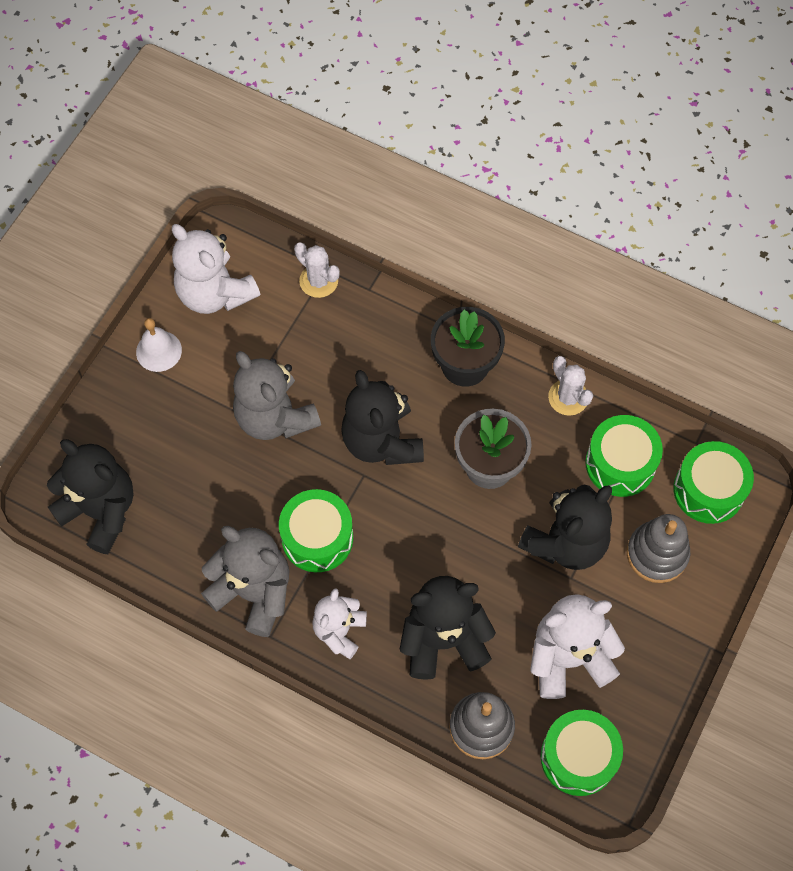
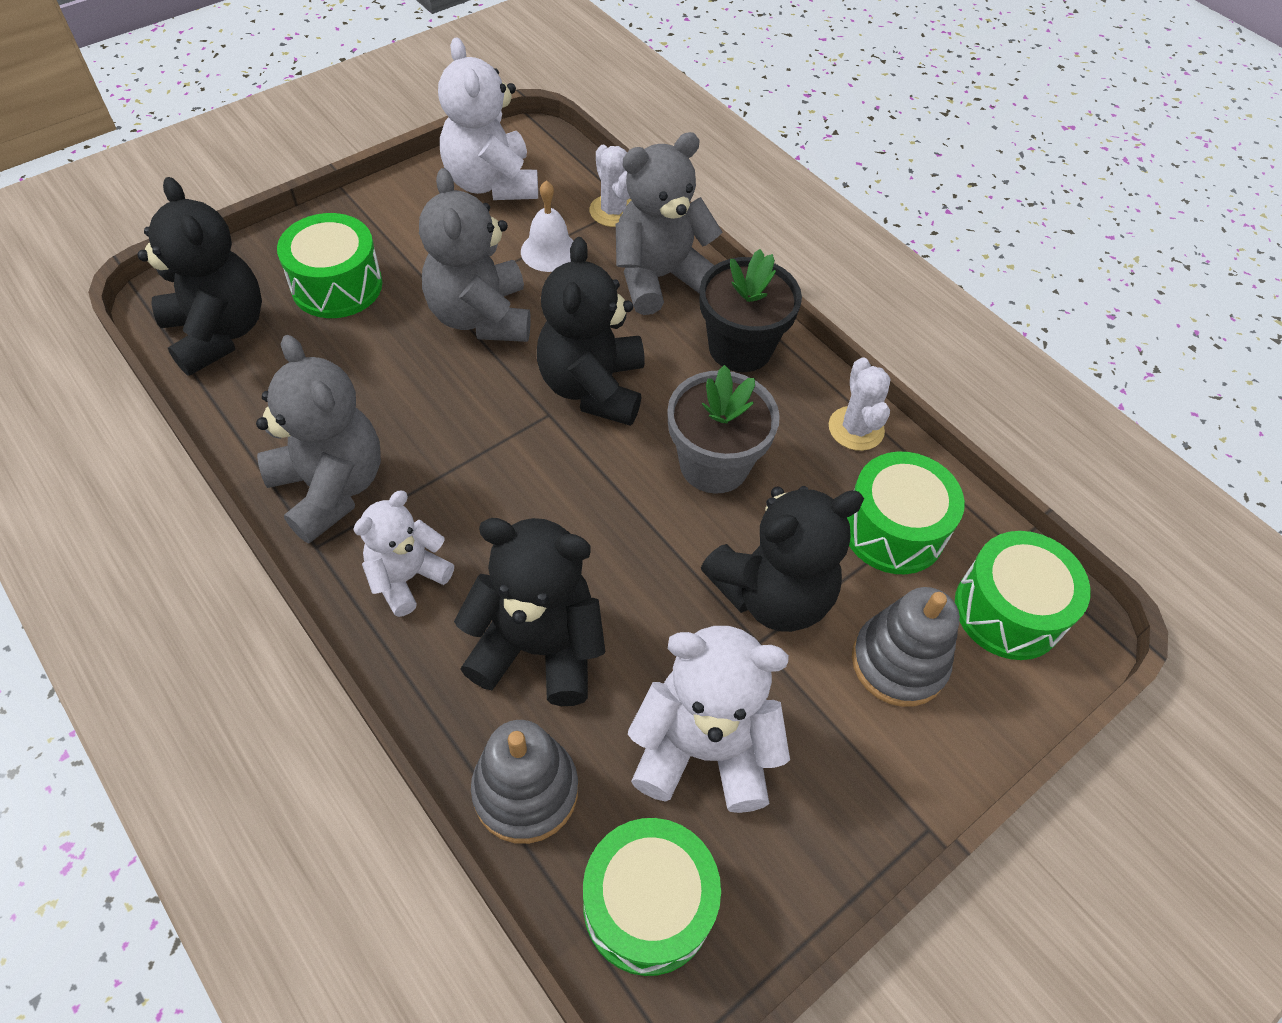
camera: 20 degrees right, 10 degrees down
white bell [136,318,182,372] -> white bell moved to [521,180,573,272]
green drum [279,489,353,573] -> green drum moved to [277,213,382,318]
none -> grey teddy bear [616,132,722,315]

